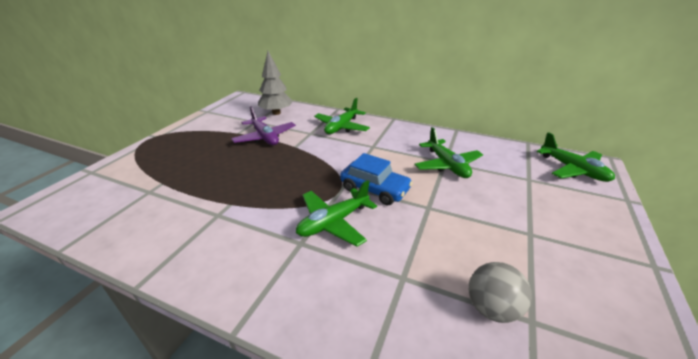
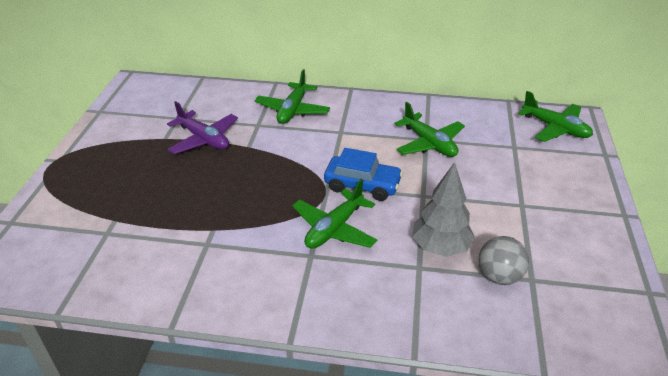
camera: 15 degrees left, 5 degrees up
grey tree [258,51,293,115] -> grey tree moved to [412,162,475,257]

